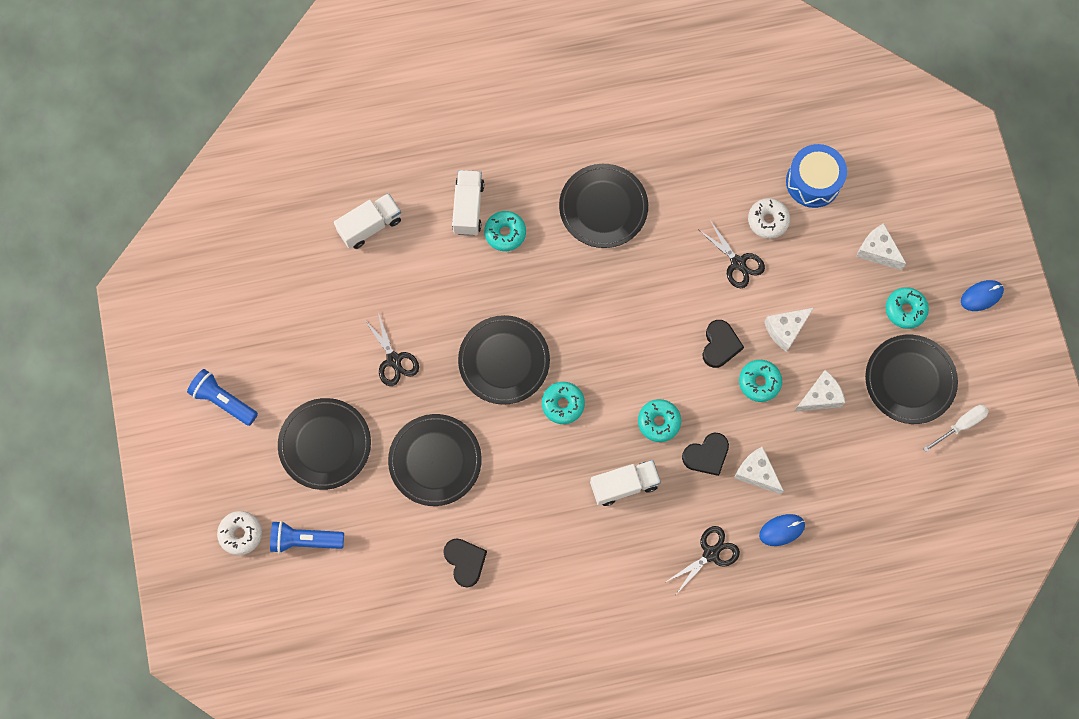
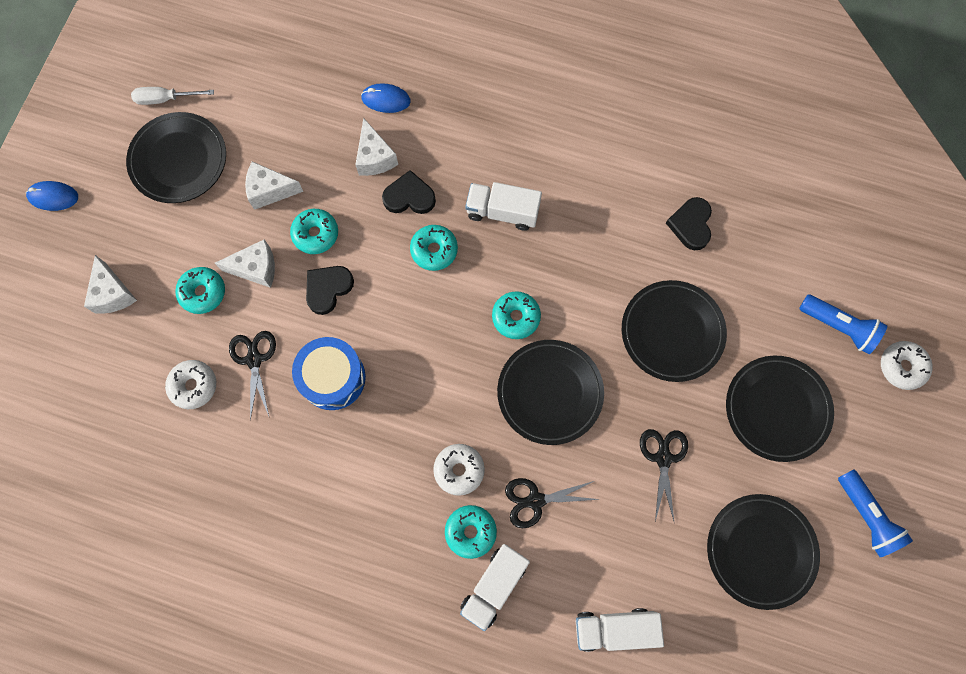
camera: 150 degrees left, 0 degrees up
black plate [559,164,648,248] -> black plate moved to [707,494,820,610]
black scissors [664,526,740,593] -> black scissors moved to [505,478,600,528]
blue drum [786,144,847,208] -> blue drum moved to [292,337,366,410]
turquoise donut [886,287,929,329] -> turquoise donut moved to [175,267,225,314]
none -> white donut [433,444,485,496]

